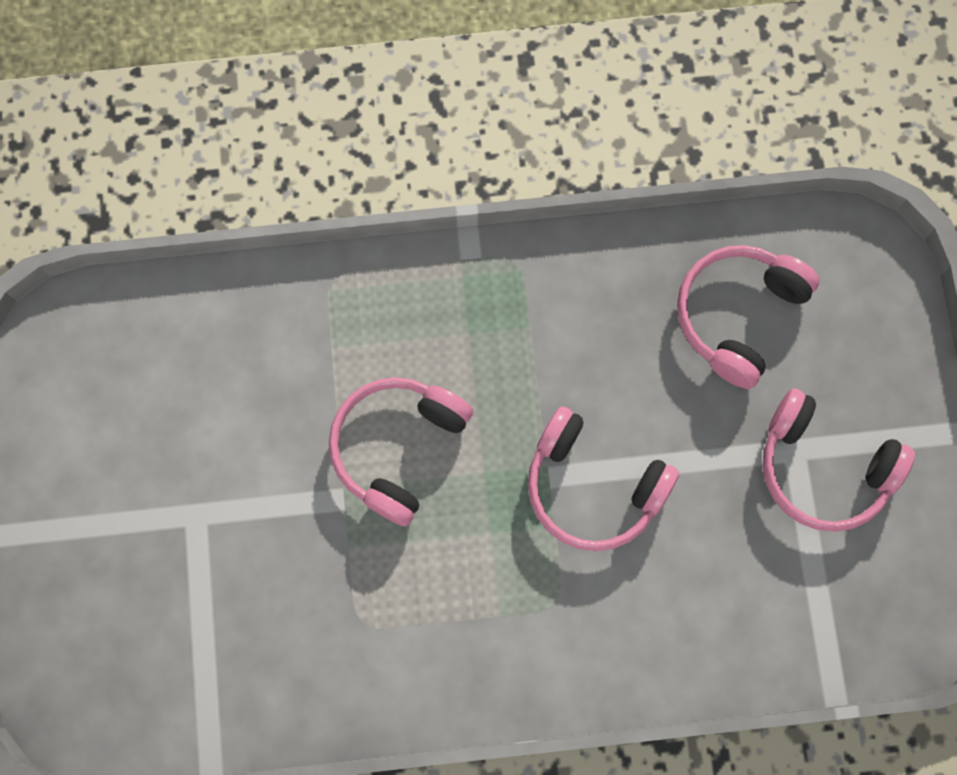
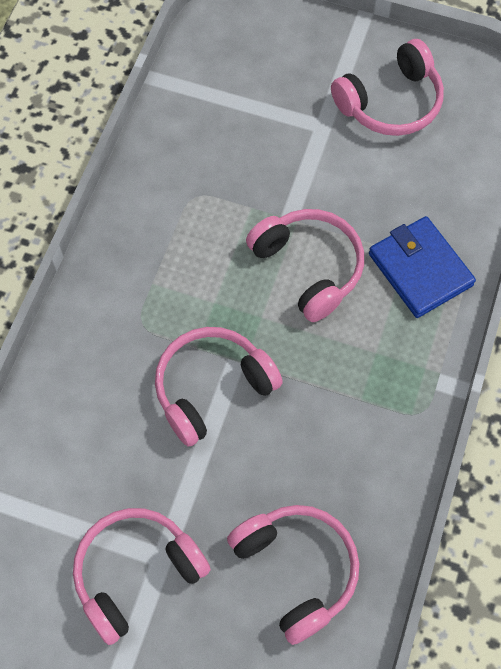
camera: 115 degrees right, 10 degrees down
none -> pink headphones [331,39,444,136]
none -> blue wallet [369,216,476,318]

